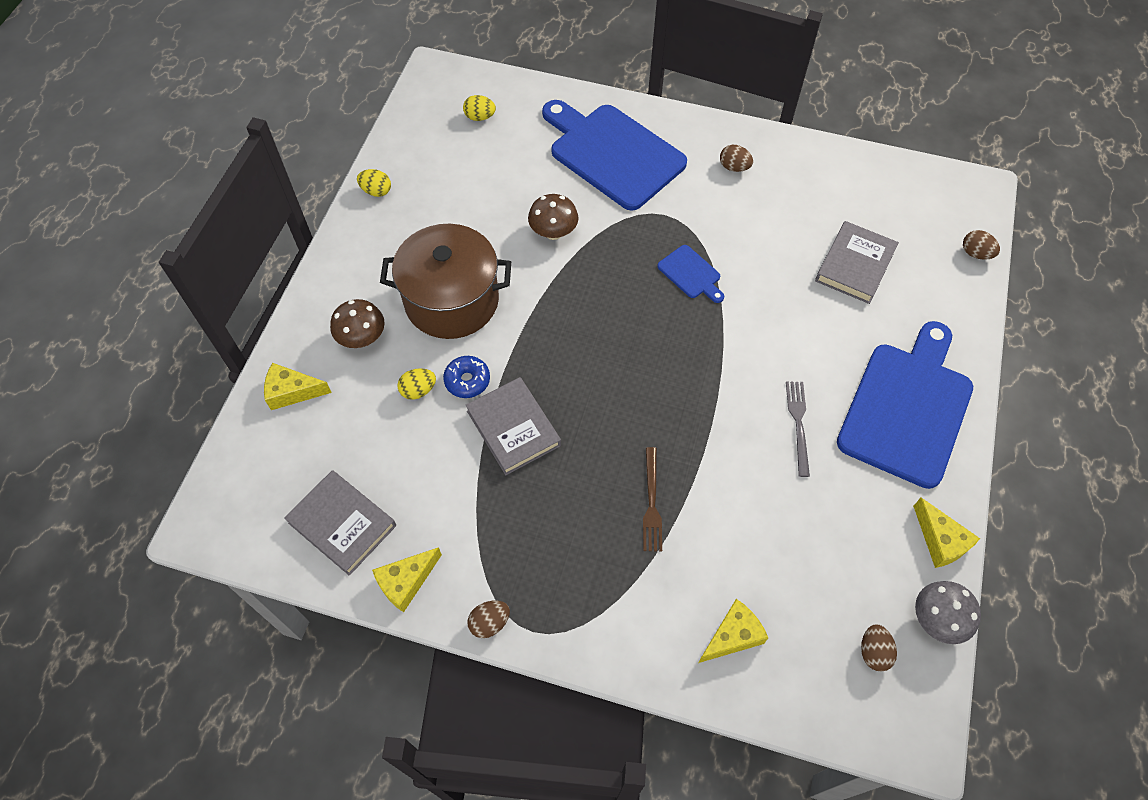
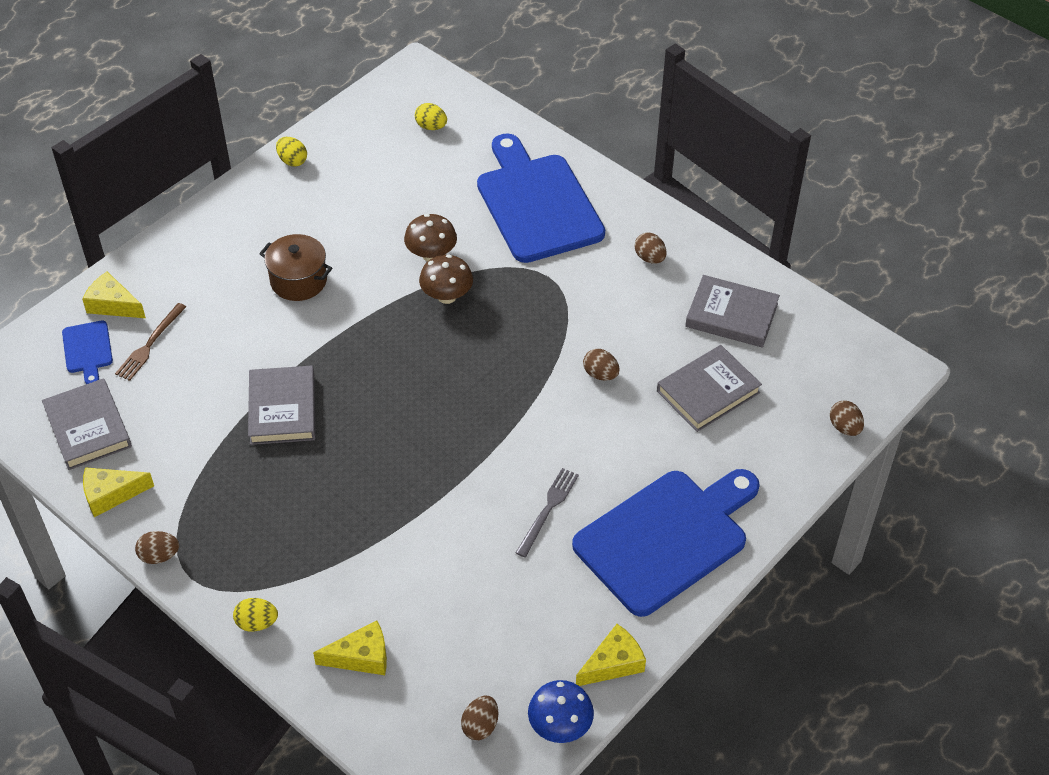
camera: 25 degrees right, 10 degrees down
brown mushroom [330,299,385,348] -> brown mushroom moved to [419,254,473,304]
brown pot [380,224,511,339] -> brown pot [259,234,332,301], size x0.59
yellow egg [398,368,436,400] -> yellow egg moved to [233,598,278,632]
blue donut [443,356,490,398] -> none
brown fork [643,447,662,552] -> brown fork moved to [115,303,186,381]
blue cutting board [657,245,724,303] -> blue cutting board moved to [62,320,113,384]
yellow cheese [913,498,980,568] -> yellow cheese turned 120 degrees counterclockwise [576,624,646,686]
grey mushroom [915,581,981,644] -> blue mushroom [528,680,594,743]
none -> brown egg [583,349,620,381]
none -> grey book [685,275,780,348]

